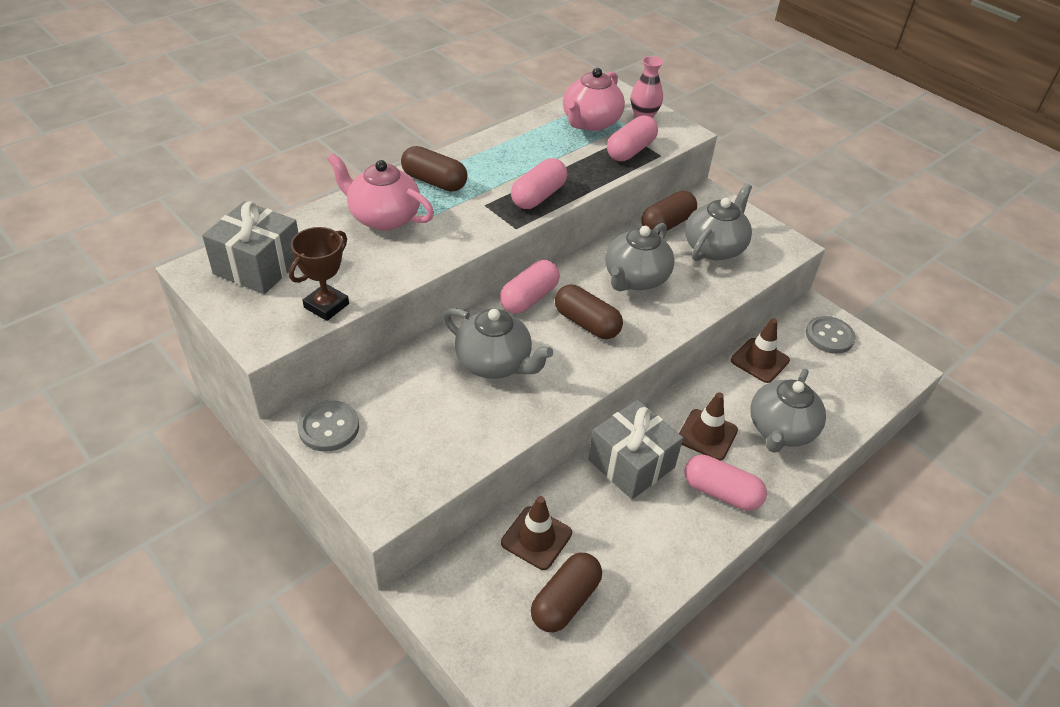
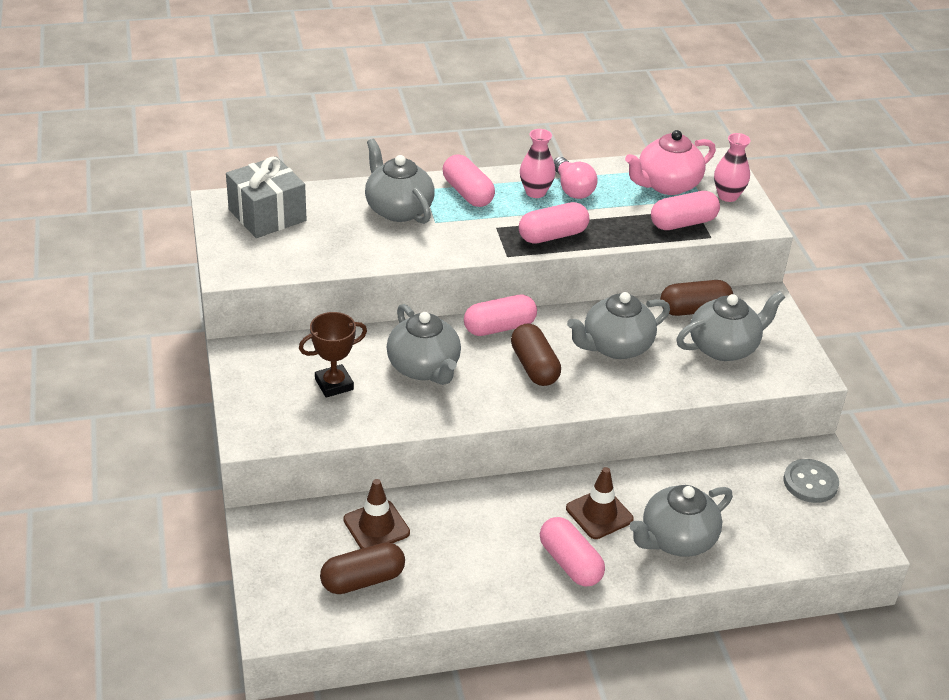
camera: 30 degrees right, 5 degrees down
brown trophy [289,227,349,321] -> brown trophy moved to [299,312,367,398]
grey button [298,400,359,452] -> none
pink teapot [328,153,434,231] -> grey teapot [365,139,435,224]
brown capsule [401,146,468,192] -> pink capsule [443,154,495,207]
grey gift [588,400,683,499] -> none
brown traffic cone [731,318,790,383] -> none
none -> pink vase [520,129,556,198]
none -> pink light bulb [554,157,598,199]

